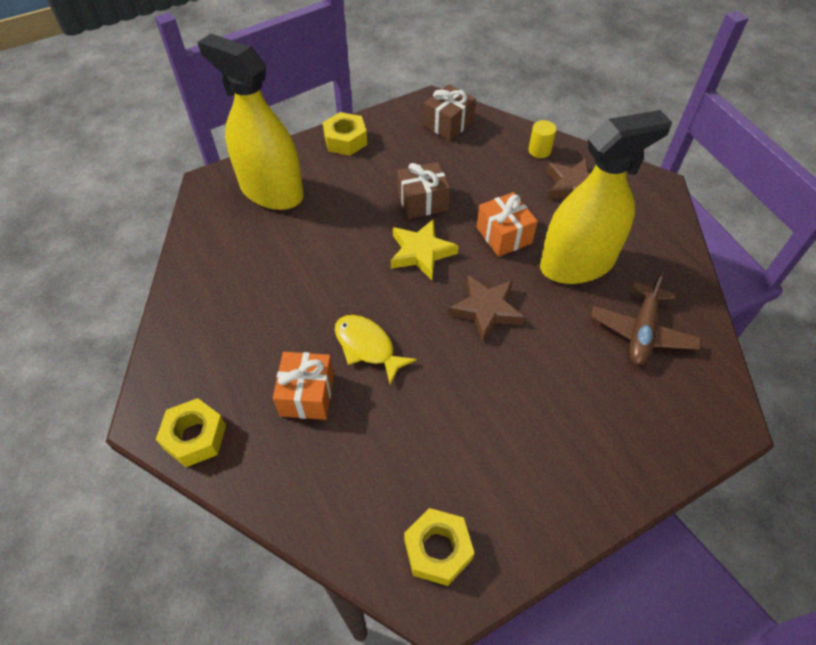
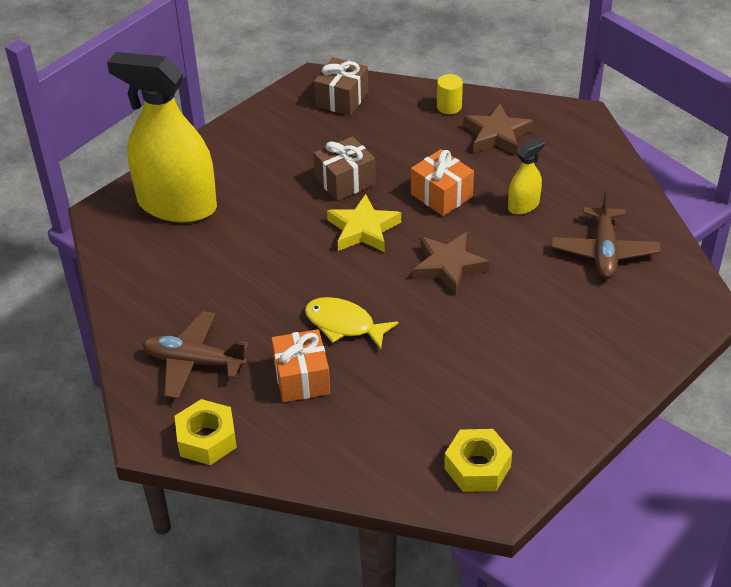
camera: 15 degrees left, 10 degrees down
yellow nut [323,112,367,156] -> none
yellow spray bottle [540,110,672,284] -> yellow spray bottle [508,138,545,215], size x0.43
none -> brown plane [142,311,249,399]

